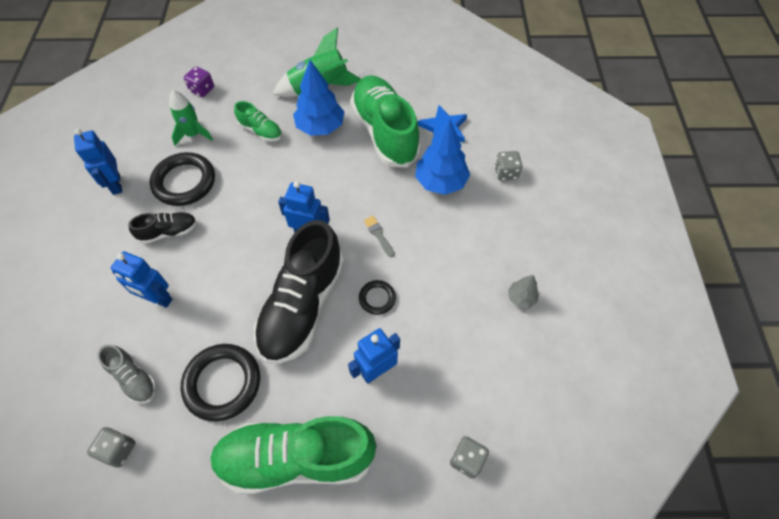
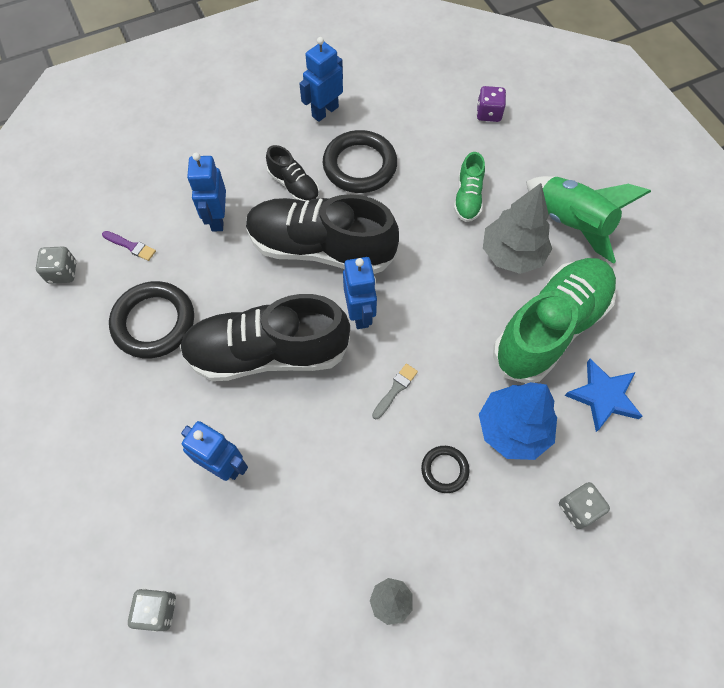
camera: 65 degrees right, 5 degrees up
grey shoe [98,344,156,404] -> purple brush [102,231,156,261]
green rocket [169,90,213,146] -> none
green shoe [210,416,377,494] -> none
blue tree [293,60,345,136] -> grey tree [483,183,552,274]
black ring [359,280,396,315] -> black ring moved to [421,446,470,493]
none -> black shoe [246,194,399,274]

